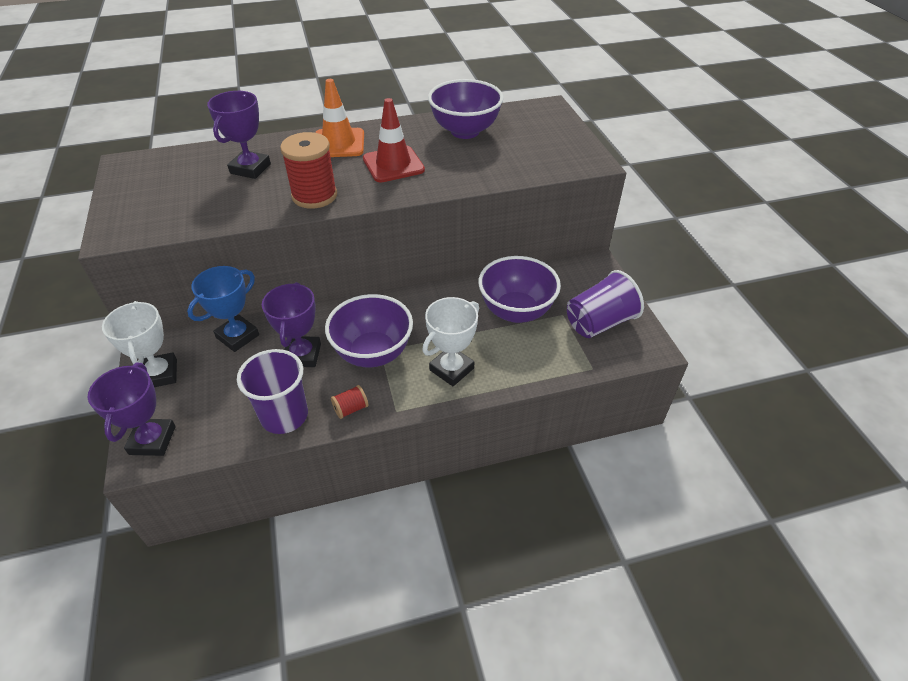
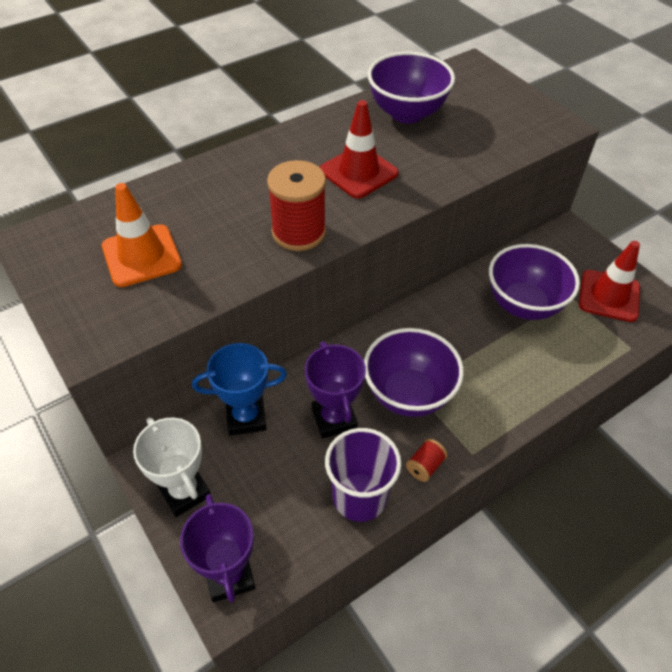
camera: 20 degrees left, 5 degrees up
blue trophy [187,266,259,352] -> blue trophy turned 60 degrees clockwise [192,343,287,436]
purple trophy [207,91,271,179] -> none
orange traffic cone [315,79,364,157] -> orange traffic cone moved to [102,183,182,287]
white trophy [422,297,479,386] -> none
purple cup [567,270,644,338] -> red traffic cone [579,241,640,322]

